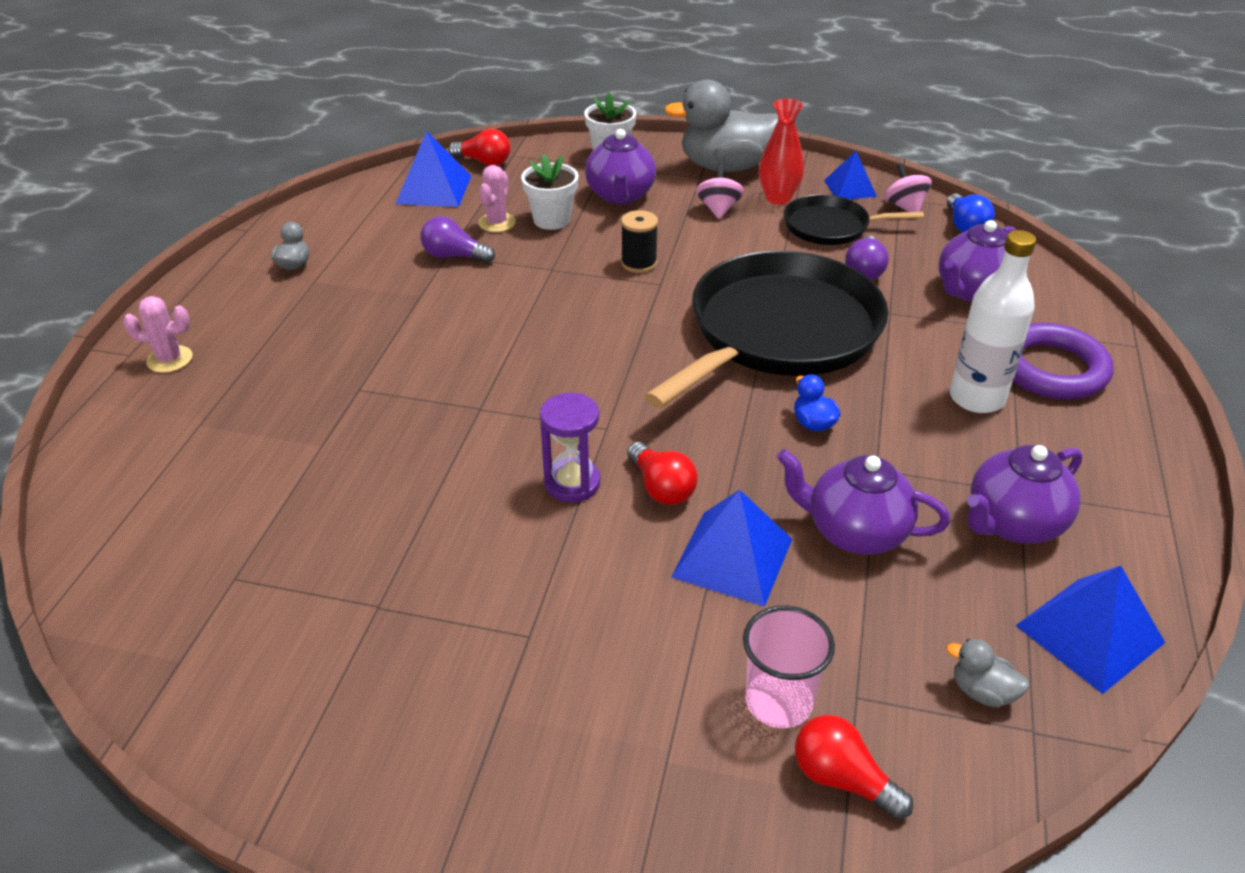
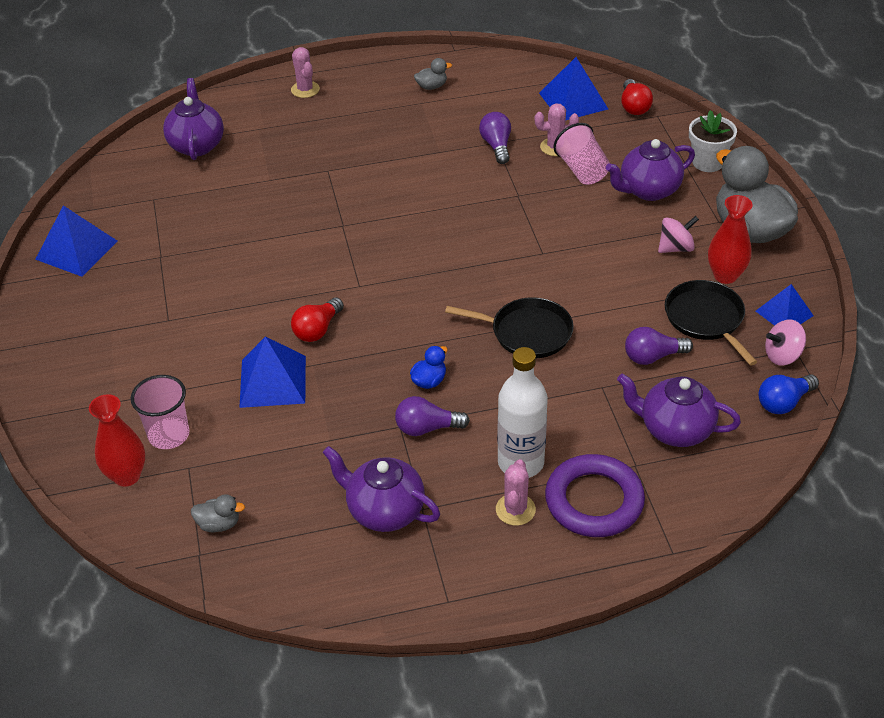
camera: 65 degrees right, 5 degrees up
white flower pot [521,154,578,230] -> pink cup [553,123,610,185]
purple hourglass [540,393,600,502] -> none
black spool [621,210,658,273] -> none
black pan [645,250,888,408] -> black pan [445,297,574,358], size x0.50
purple teapot [777,449,950,555] -> purple teapot moved to [163,78,224,160]
red light bulb [795,715,913,820] -> red vase [89,394,145,487]
pink spinning top [884,163,932,212] -> pink spinning top turned 150 degrees counterclockwise [765,320,806,365]
grey duck [946,639,1029,707] -> grey duck turned 90 degrees clockwise [191,494,245,532]
blue pyramid [1015,566,1165,694] -> blue pyramid moved to [35,205,118,277]
none -> purple light bulb [395,396,470,436]
none -> pink cactus [496,459,536,526]

